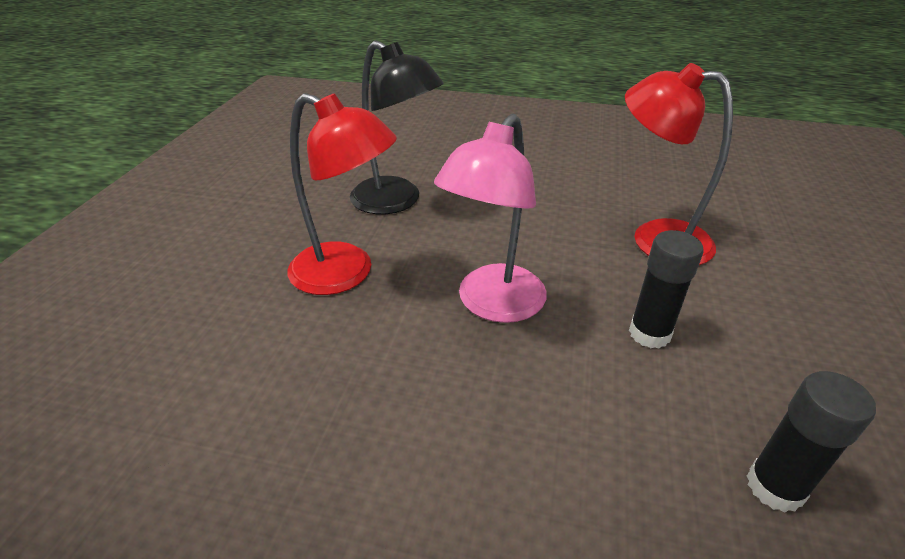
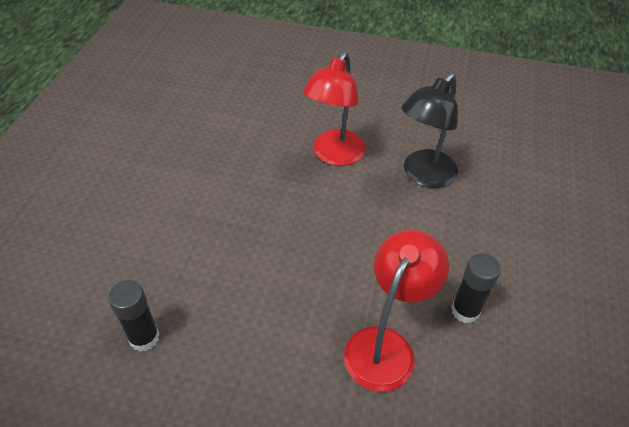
camera: 90 degrees right, 10 degrees up
pink lamp [434,114,547,323] -> none
black glue stick [629,230,704,349] -> black glue stick moved to [451,253,501,323]

